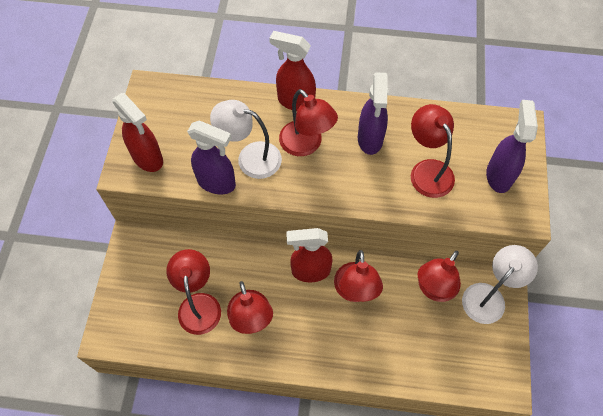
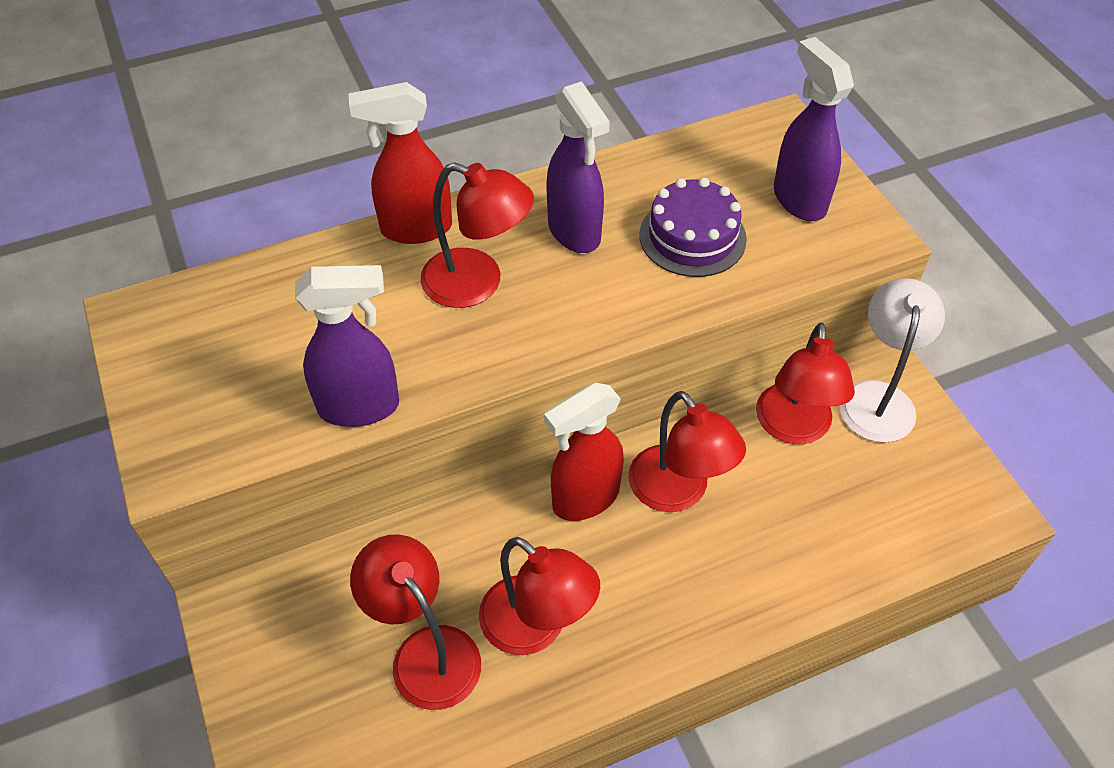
camera: 30 degrees left, 10 degrees down
red spray bottle [112,93,163,172] -> none
white lamp [210,100,282,179] -> none
red lamp [411,104,455,198] -> purple cake [639,178,747,277]

